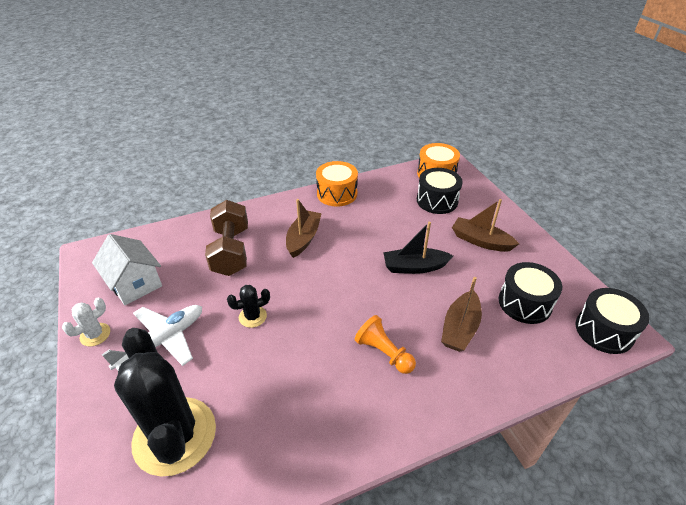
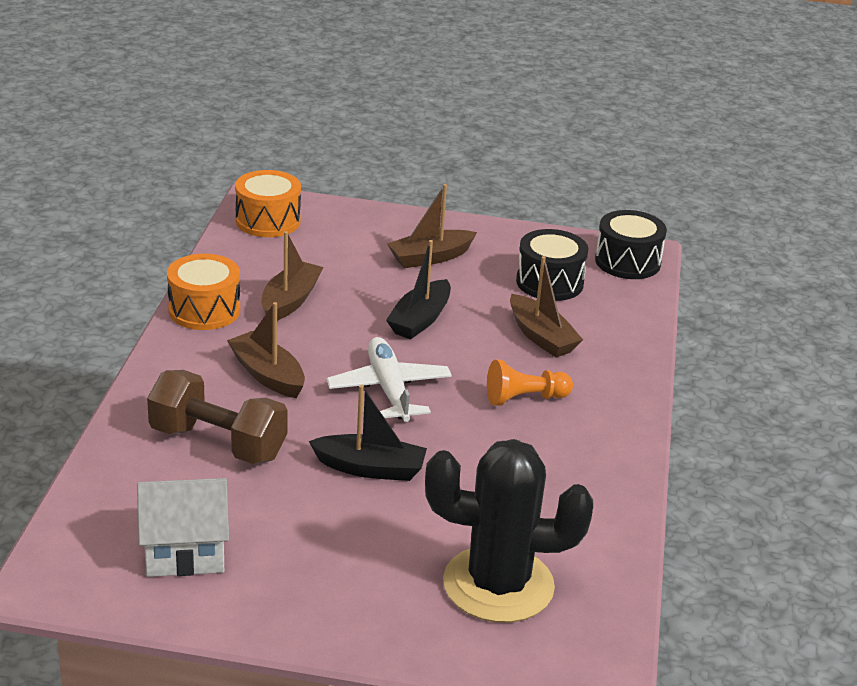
camera: 60 degrees left, 10 degrees down
white cactus [62,298,110,347] -> none
white plane [102,305,202,370] -> white plane moved to [326,337,452,422]
black cactus [227,285,270,328] -> black boat [309,385,427,481]
black drum [417,168,463,214] -> none
none -> brown boat [261,231,324,321]

